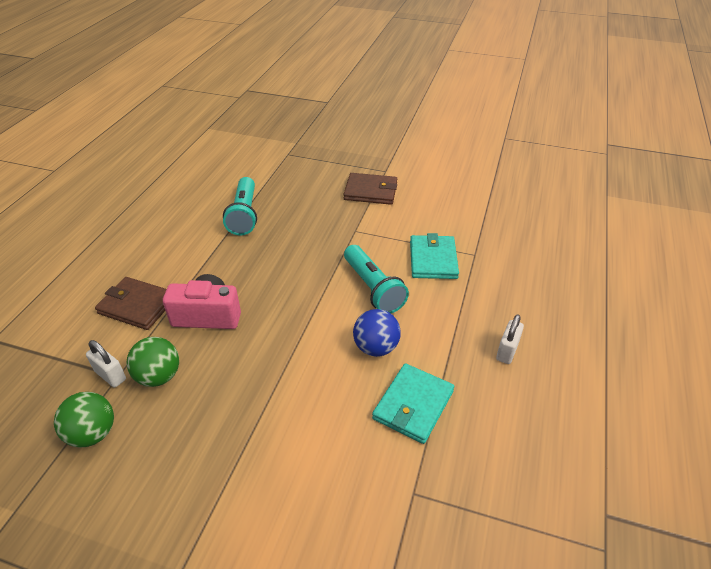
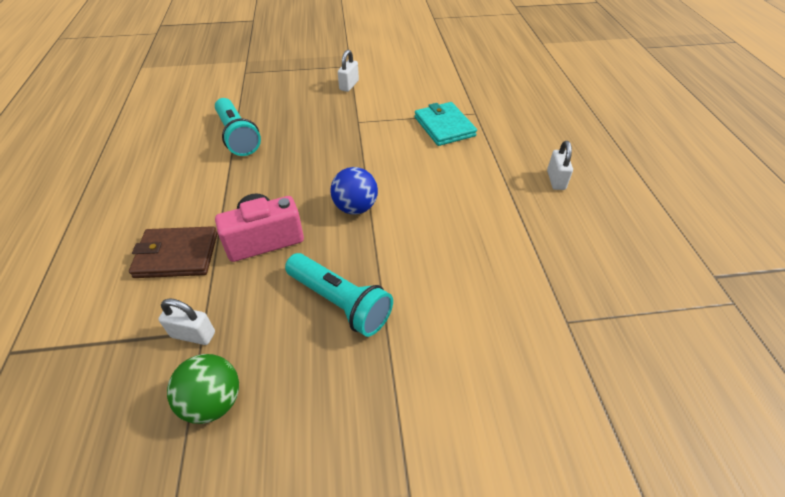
camera: 25 degrees left, 5 degrees up
green ball [127,337,179,387] -> none
brown wallet [343,173,397,205] -> white padlock [338,50,359,92]
turquoise flashlight [344,245,409,313] -> turquoise flashlight moved to [285,253,393,337]
blue ball [353,309,401,357] -> blue ball moved to [331,167,378,215]
turquoise wallet [372,363,454,444] -> none

